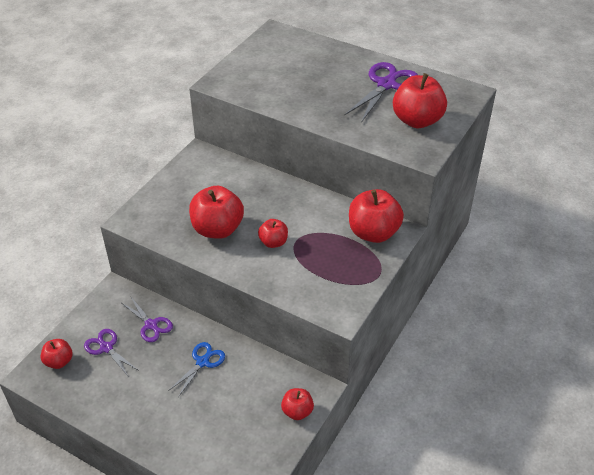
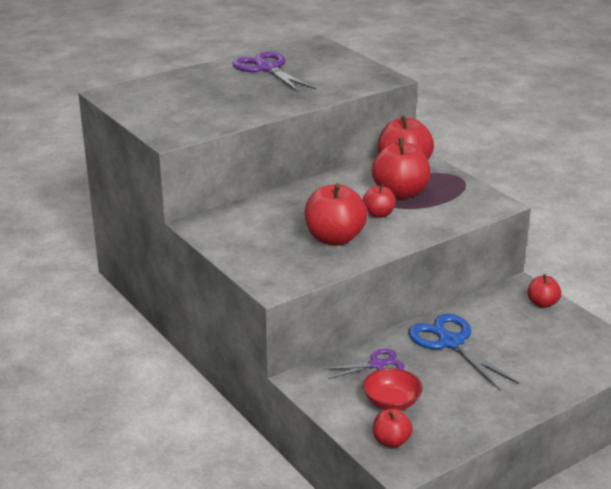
camera: 65 degrees left, 15 degrees down
purple scissors [84,329,138,376] -> red bowl [363,368,423,410]
blue scissors [168,342,225,397] -> blue scissors [408,314,519,390], size x1.67
red apple [393,73,447,128] -> red apple moved to [372,138,431,199]

